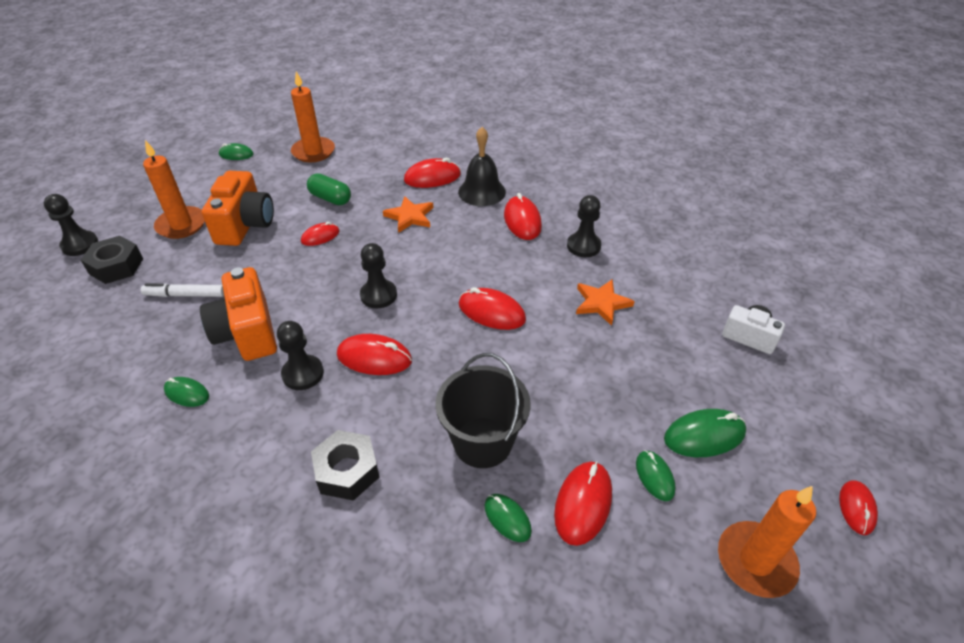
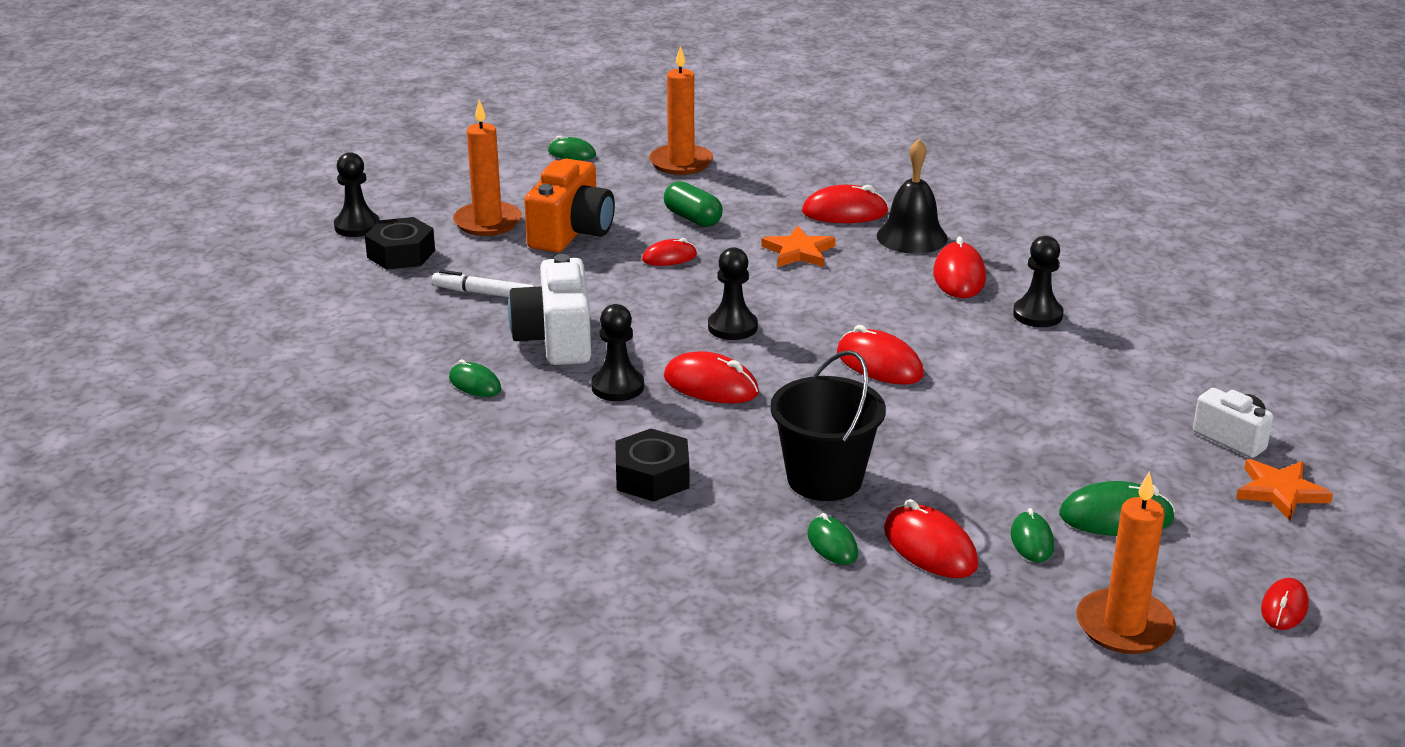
camera: 15 degrees right, 15 degrees down
orange camera [200,267,277,361] -> white camera [508,254,591,365]
red mouse [554,461,612,546] -> red mouse turned 75 degrees counterclockwise [884,499,978,578]
orange star [576,279,635,326] -> orange star moved to [1236,459,1333,521]

